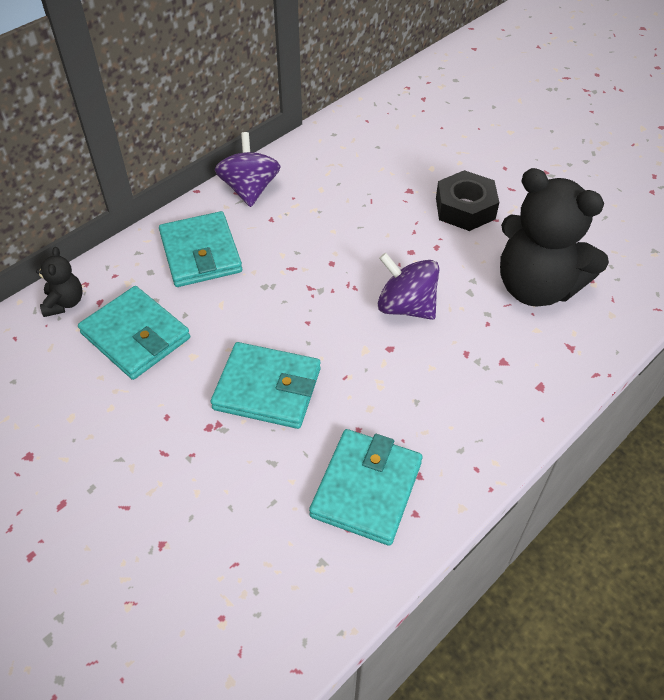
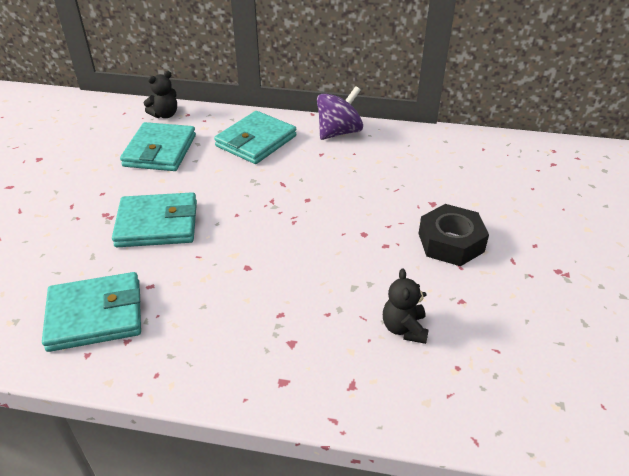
camera: 55 degrees right, 10 degrees down
turquoise wallet [211,342,321,429] -> turquoise wallet turned 75 degrees counterclockwise [112,192,197,247]
purple spinning top [378,253,440,320] -> none
black teddy bear [500,168,609,307] -> black teddy bear [383,269,429,344], size x0.44

